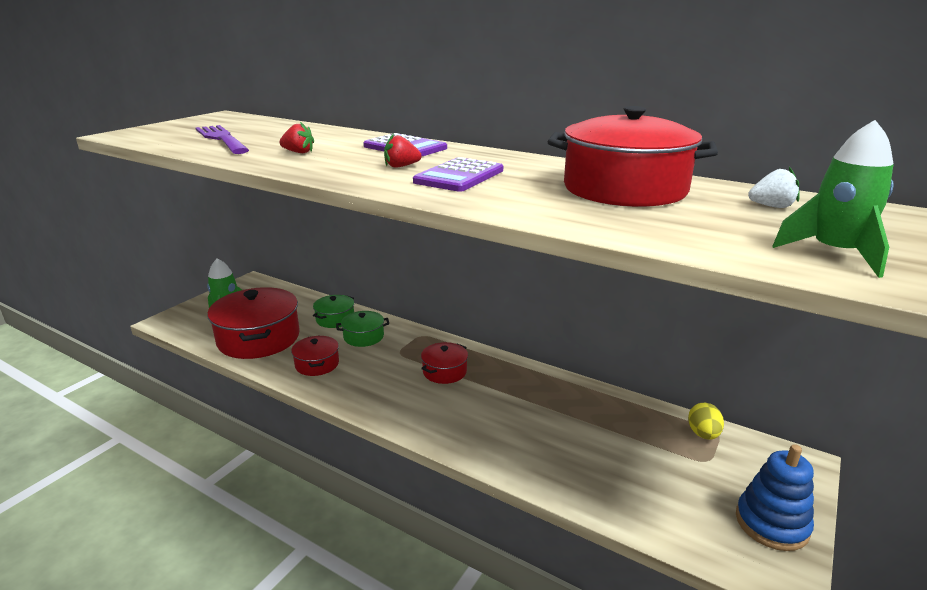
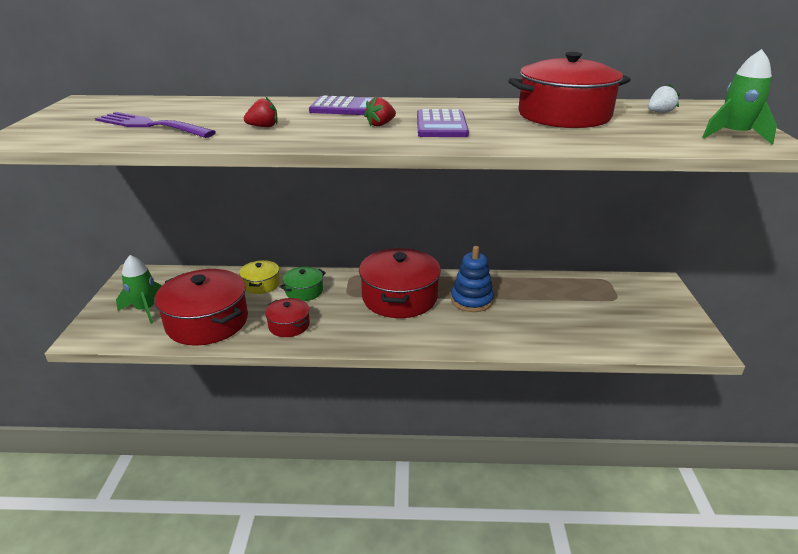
camera: 30 degrees left, 5 degrees up
green pot [313,295,354,328] -> yellow pot [239,260,280,294]
red pot [421,342,468,384] -> red pot [359,248,441,318], size x1.98
yellow egg [688,403,724,440] -> none
blue stacking toy [736,444,814,551] -> blue stacking toy moved to [451,246,494,312]

